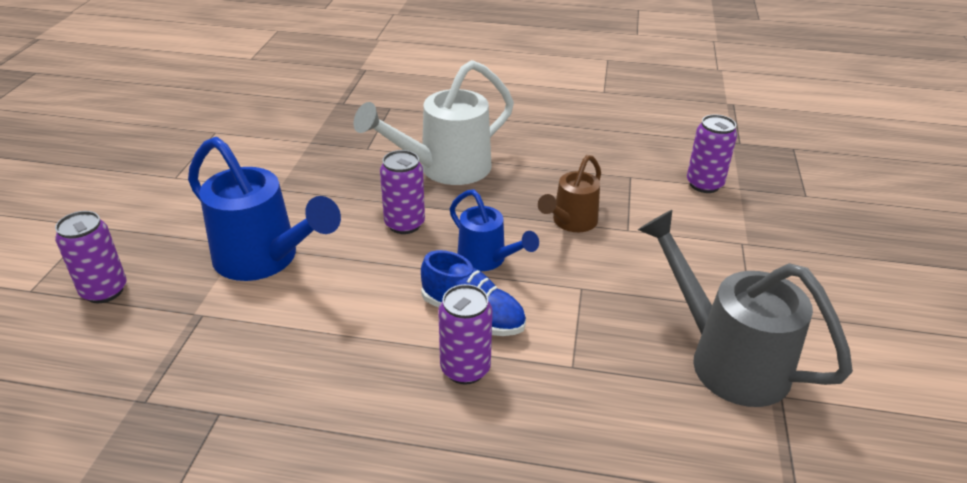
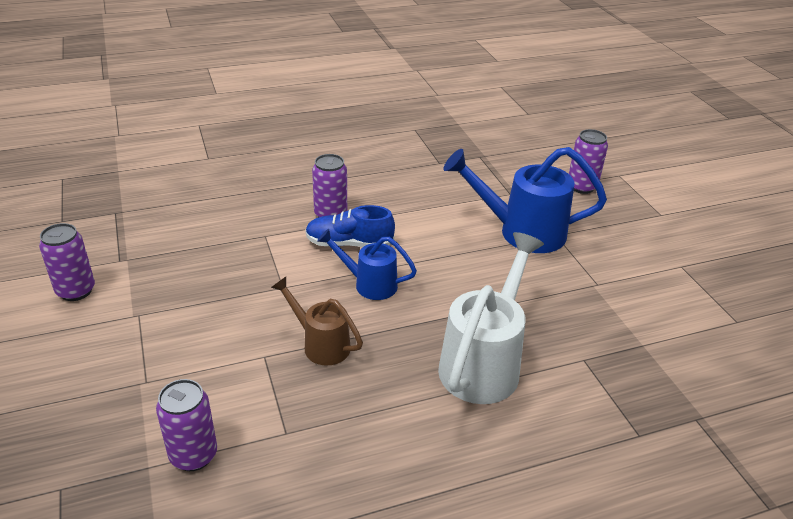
camera: 150 degrees right, 0 degrees up
purple can [380,150,425,234] -> purple can moved to [39,223,95,301]
brown watering can [538,155,601,232] -> brown watering can turned 60 degrees counterclockwise [271,277,363,366]
grey watering can [638,210,853,407] -> none

